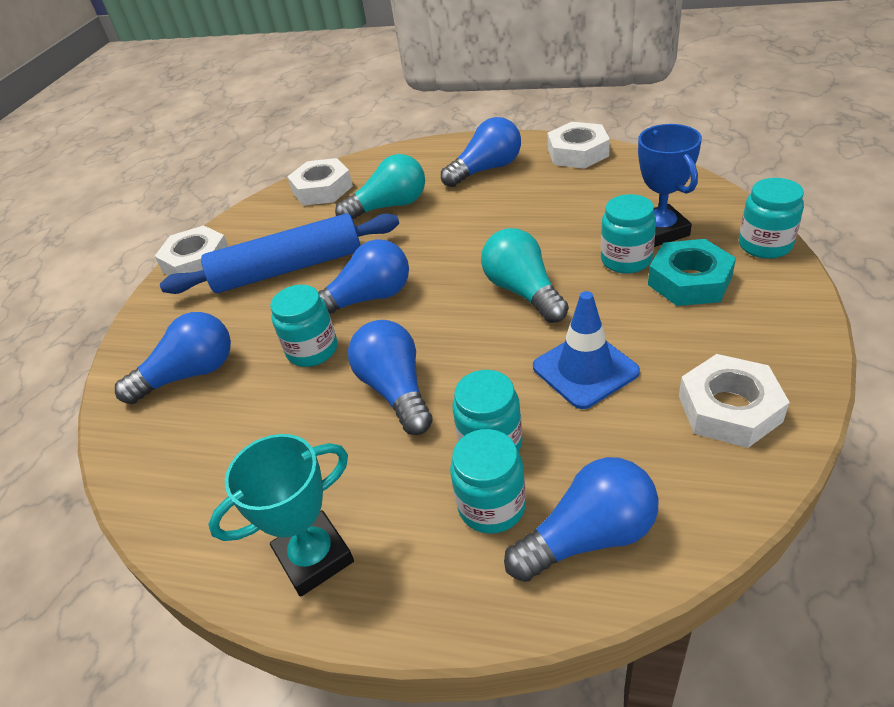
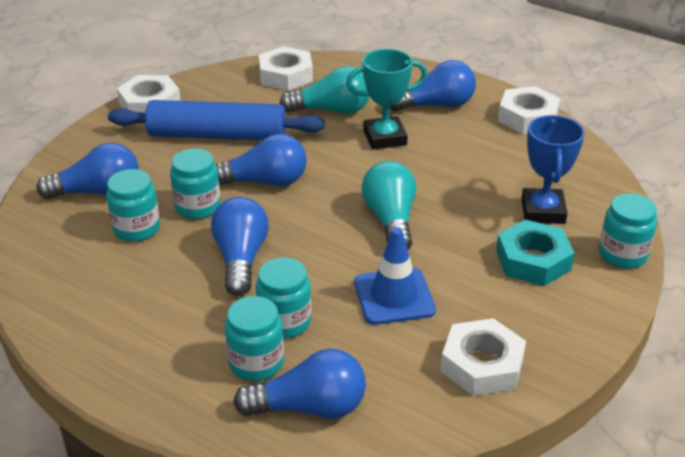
camera: 15 degrees right, 5 degrees down
turquoise trophy [208,434,354,597] -> turquoise trophy moved to [346,49,427,150]
turquoise jar [601,194,656,274] -> turquoise jar moved to [106,169,160,242]

